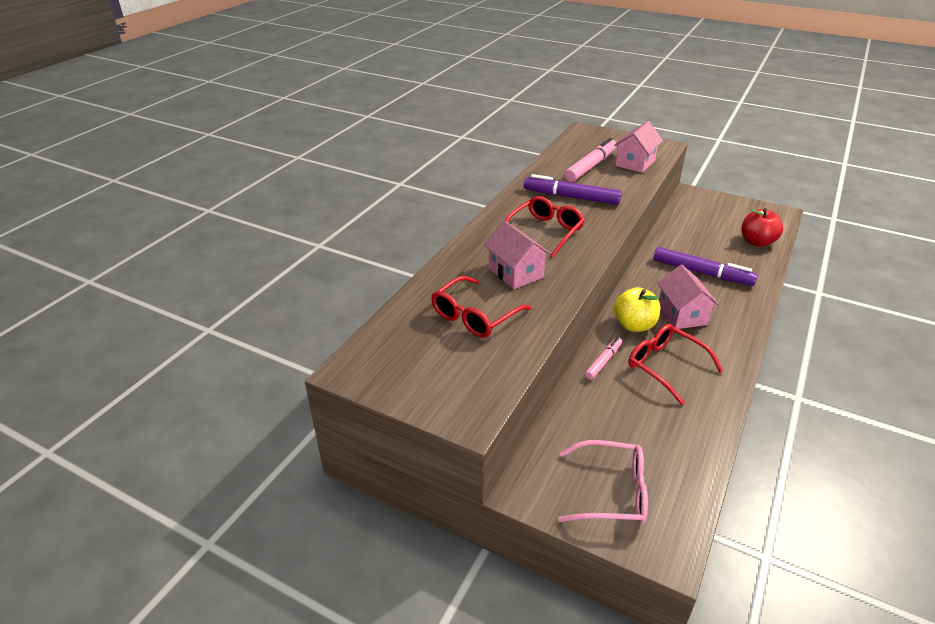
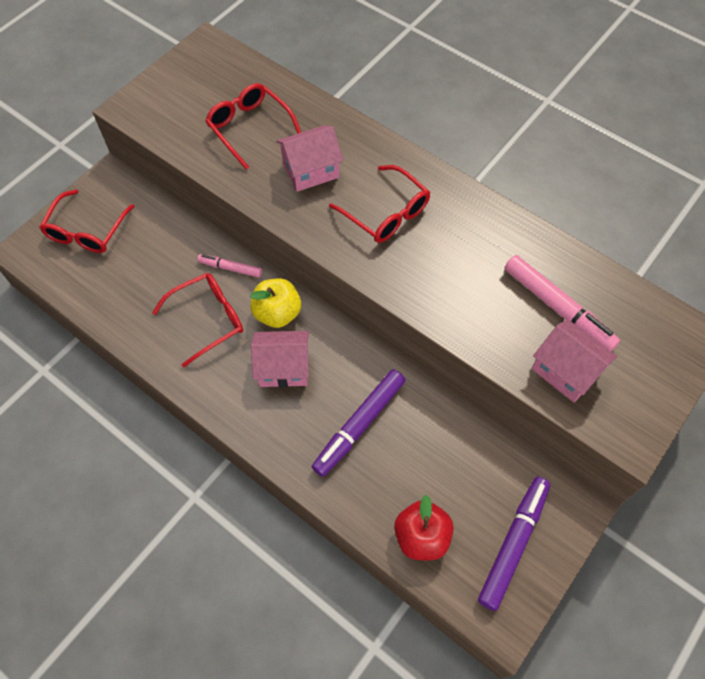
camera: 100 degrees right, 25 degrees up
purple marker [524,174,622,205] -> purple marker moved to [478,477,551,611]
pink glasses [558,440,648,525] -> red glasses [39,190,135,253]
pink marker [585,337,622,380] -> pink marker turned 150 degrees clockwise [198,254,262,278]

